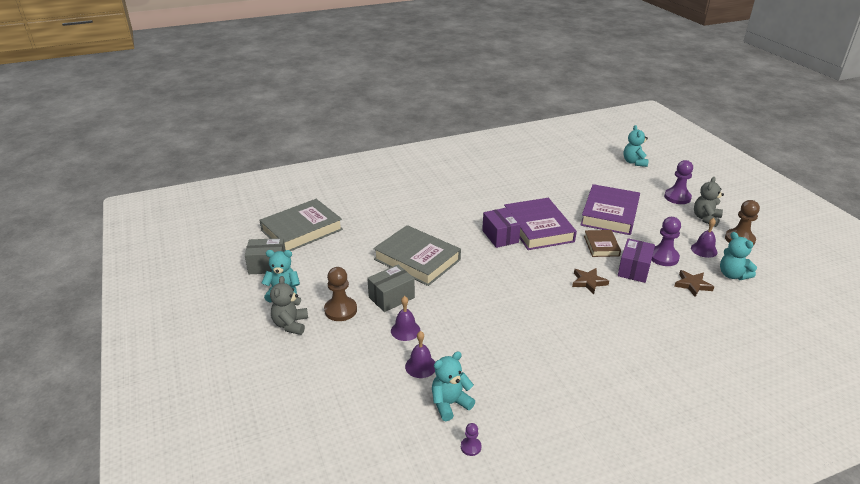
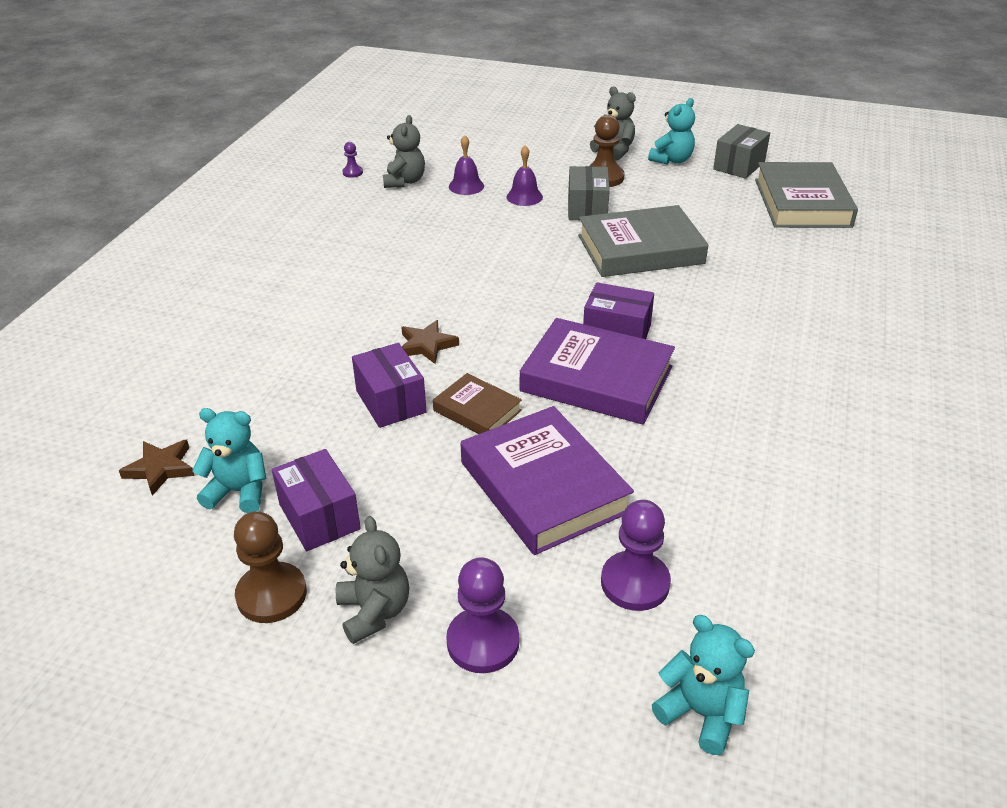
camera: 130 degrees right, 5 degrees up
turquoise teddy bear [432,351,475,421] -> grey teddy bear [383,115,425,188]
purple pawn [651,217,681,266] -> purple pawn moved to [601,500,671,611]
brown star [674,270,714,297] -> brown star moved to [119,440,195,496]
purple bell [691,218,718,258] -> purple box [272,449,361,551]

